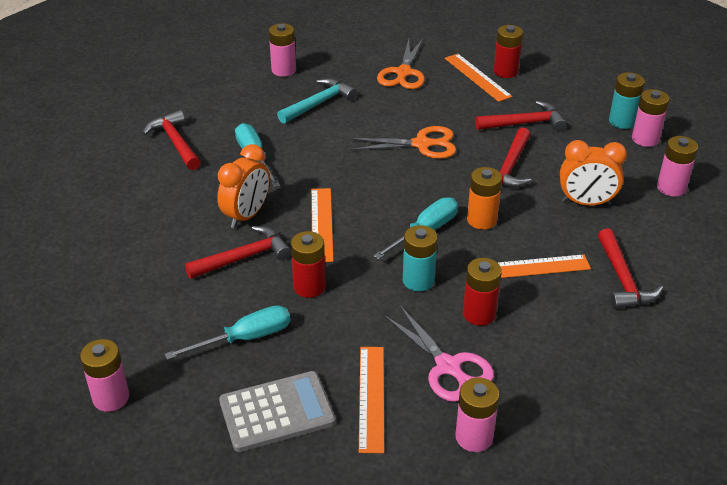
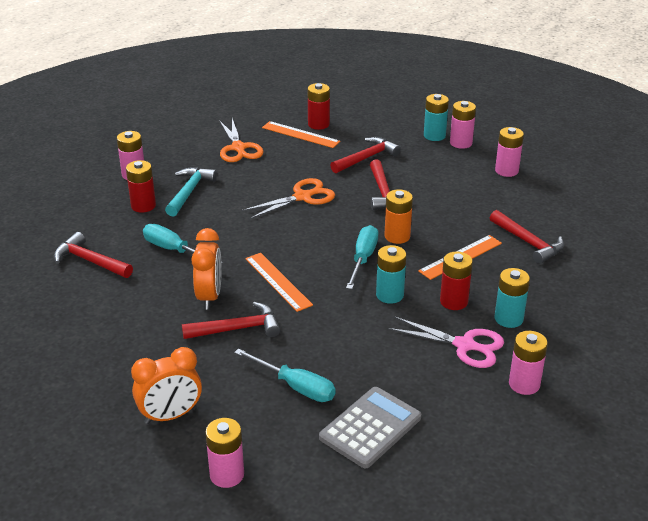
camera: 30 degrees left, 5 degrees down
turquoise screwdriver [165,305,290,360] -> turquoise screwdriver turned 90 degrees clockwise [234,348,336,402]
red hammer [185,226,291,279] -> red hammer turned 45 degrees clockwise [182,302,280,339]
red battery [291,231,326,298] -> red battery moved to [126,160,156,213]
orange ruler [359,347,384,453] -> none
orange clock [560,140,627,206] -> orange clock moved to [131,347,202,424]
none -> turquoise battery [495,268,530,328]

